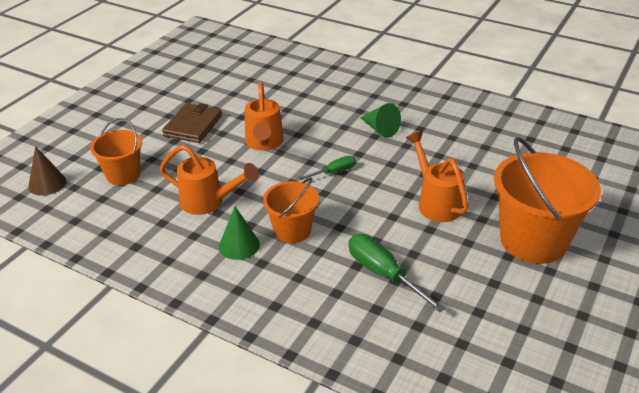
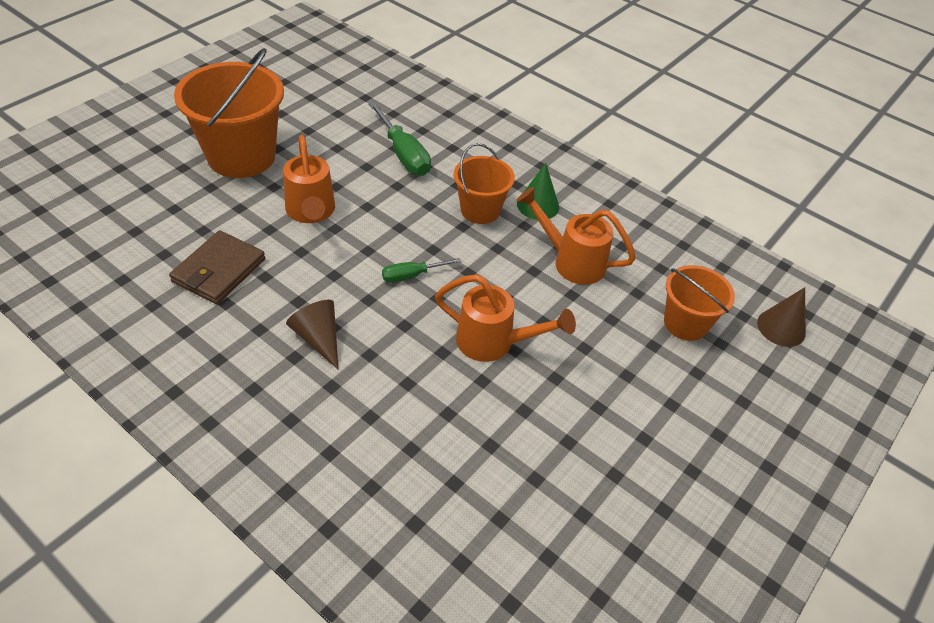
camera: 175 degrees left, 10 degrees up
brown wallet [162,103,222,143] -> brown wallet moved to [169,230,265,304]
orange watering can [245,82,284,150] -> orange watering can turned 105 degrees clockwise [435,274,576,362]
green cone [360,103,401,138] -> brown cone [286,300,339,370]

